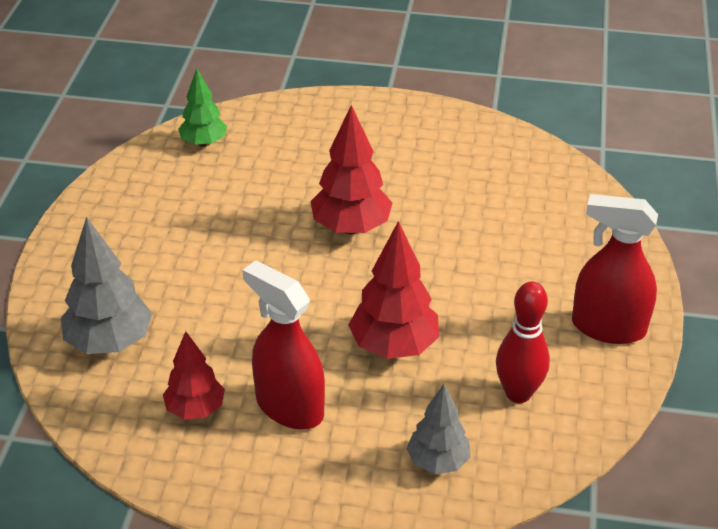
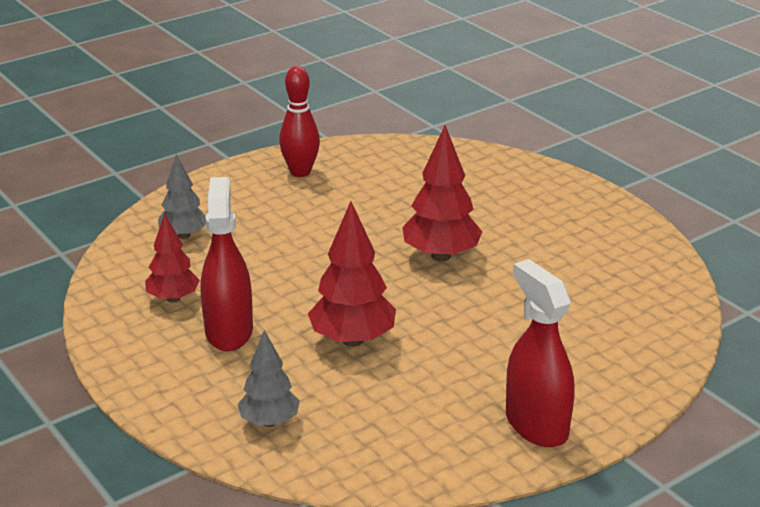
camera: 45 degrees right, 10 degrees down
grey tree [61,217,152,354] -> grey tree [158,154,206,239], size x0.65
green tree [178,68,227,147] -> none
red bowling pin [496,282,550,403] -> red bowling pin moved to [279,66,320,177]

